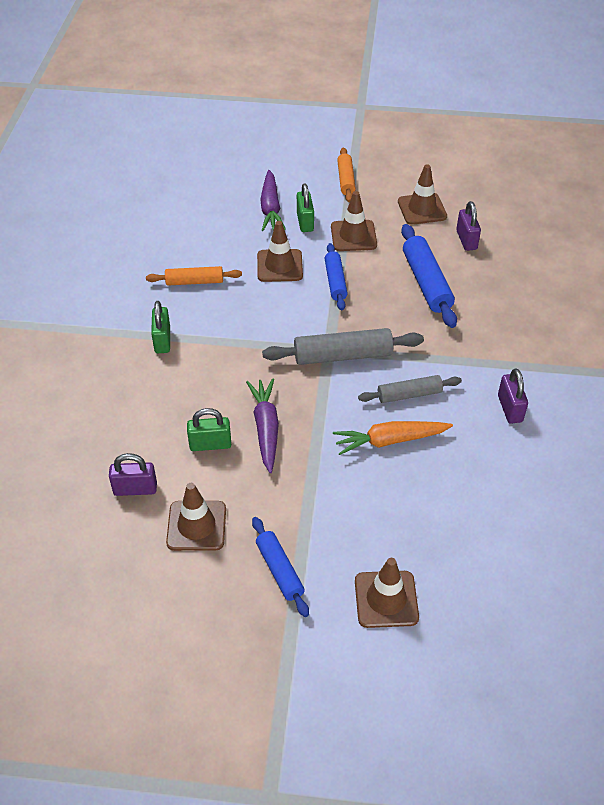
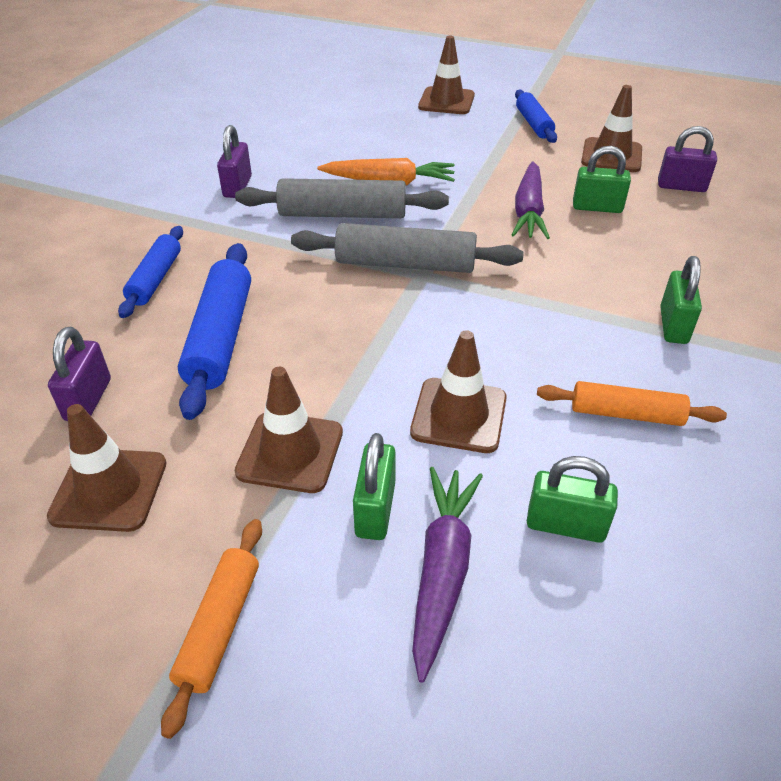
camera: 165 degrees left, 5 degrees down
blue rolling pin [324,243,348,311] -> blue rolling pin moved to [118,226,183,318]
grey rolling pin [358,375,462,403] -> grey rolling pin [235,178,449,218], size x1.57
none -> green padlock [527,456,618,543]

